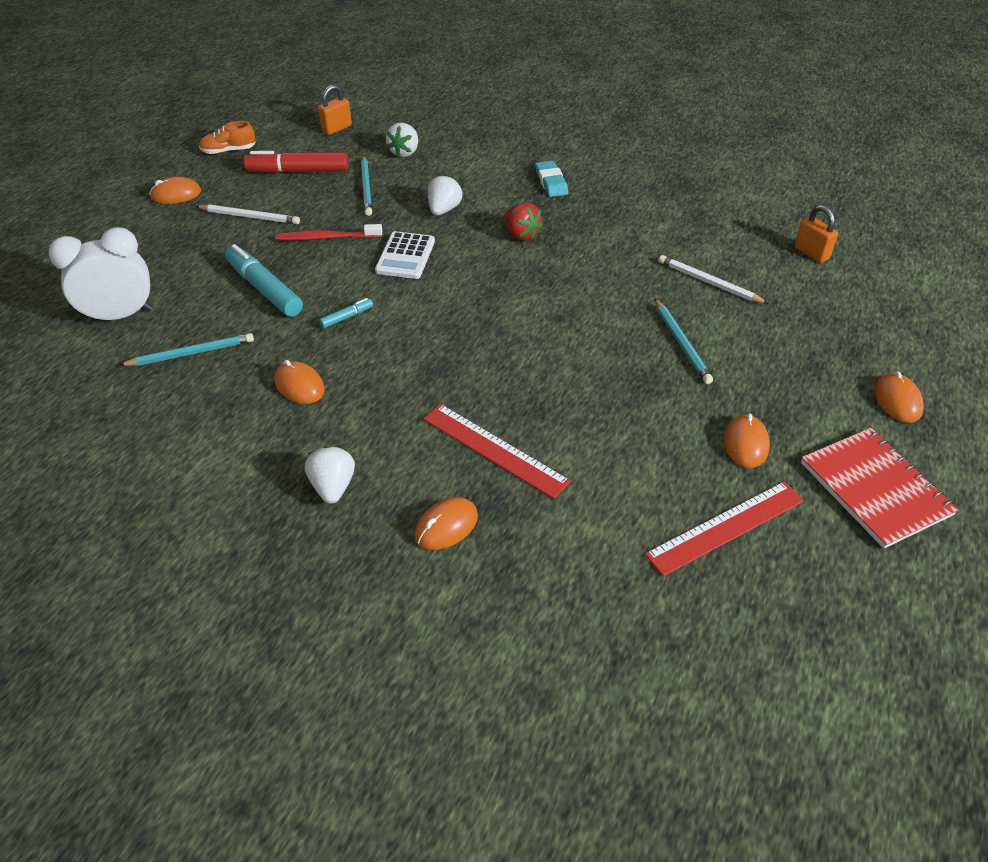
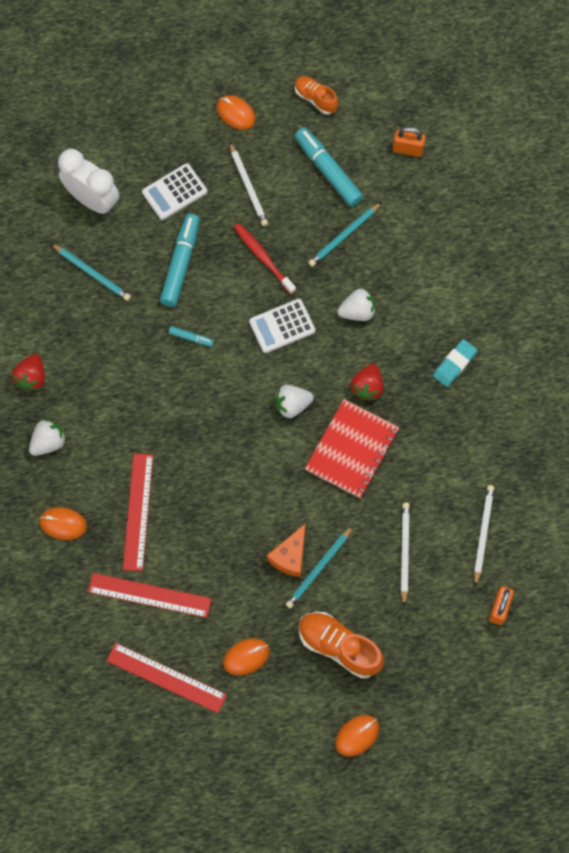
camera: 55 degrees right, 25 degrees up
red marker [244,151,348,173] -> turquoise marker [295,127,363,207]
orange mouse [274,360,325,404] -> none
white strawberry [386,123,418,157] -> white strawberry moved to [275,385,314,418]
red notebook [801,428,959,549] -> red notebook moved to [305,399,399,498]
none -> red strawberry [12,354,45,391]
none -> red ruler [88,573,212,618]
none -> white calculator [142,163,207,220]
none -> orange cheese [267,523,306,577]
none -> orange shoe [299,612,384,678]
none -> white pencil [474,485,494,587]

